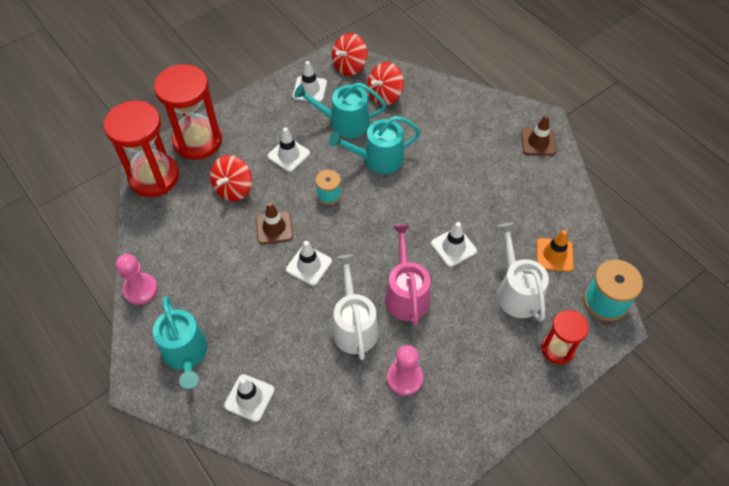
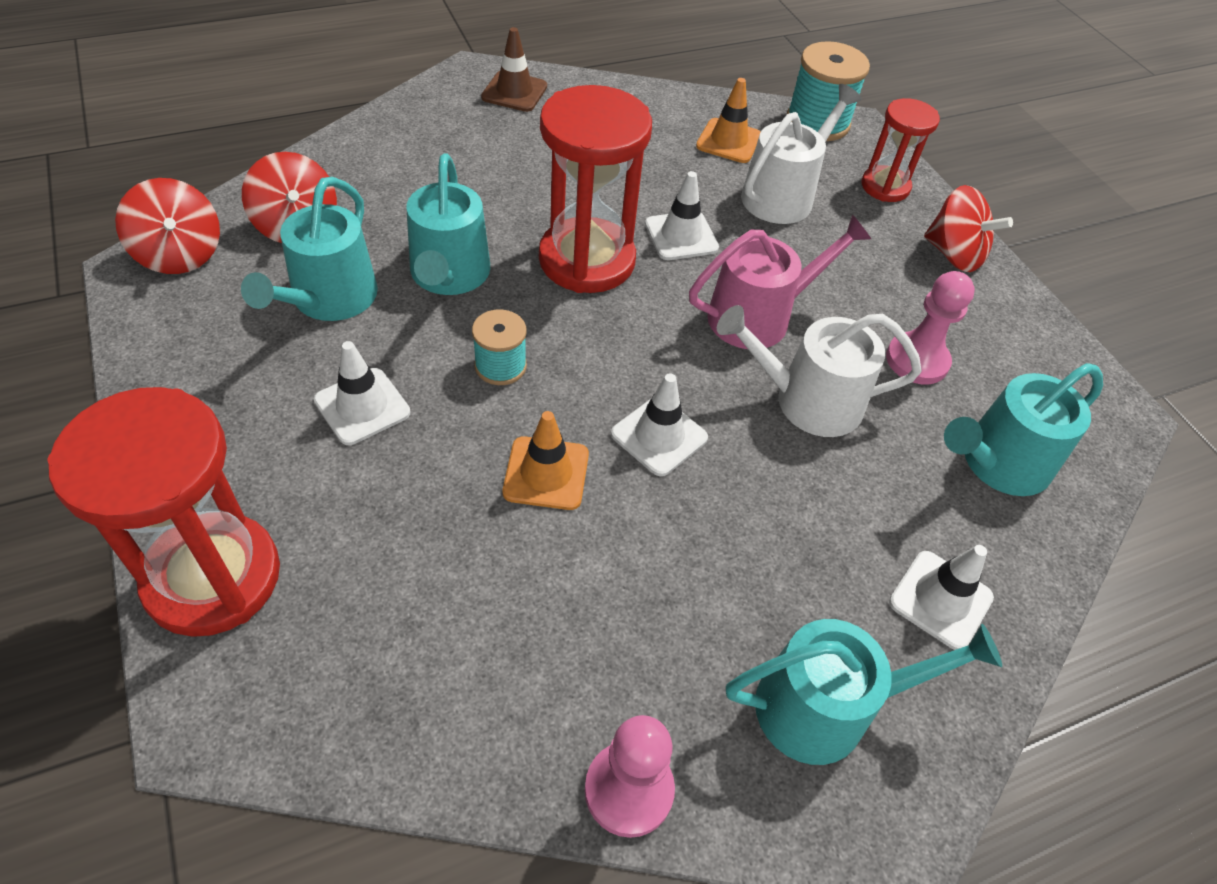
camera: 80 degrees left, 5 degrees down
red hourglass [104,101,179,197] -> red hourglass moved to [539,85,652,293]
red spinning top [210,155,252,201] -> red spinning top moved to [924,185,1013,272]
brown traffic cone [256,202,293,244] -> orange traffic cone [503,411,589,510]
white traffic cone [293,61,327,102] -> none
pink watering can [385,224,431,326] -> pink watering can turned 150 degrees clockwise [689,214,871,349]
white watering can [497,222,549,321] -> white watering can turned 135 degrees clockwise [741,84,862,224]
none -> turquoise watering can [944,363,1103,496]

